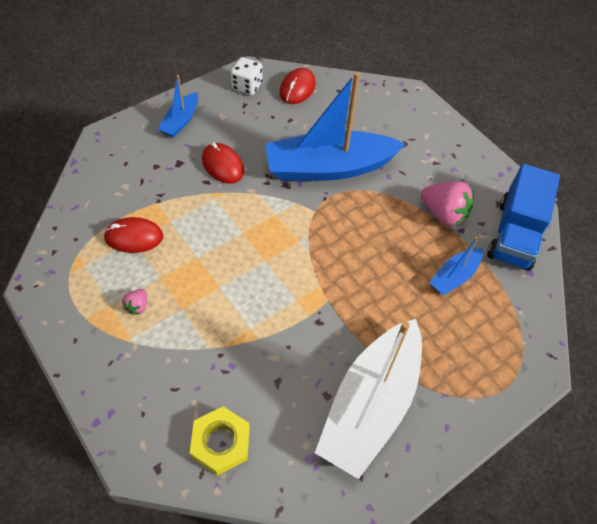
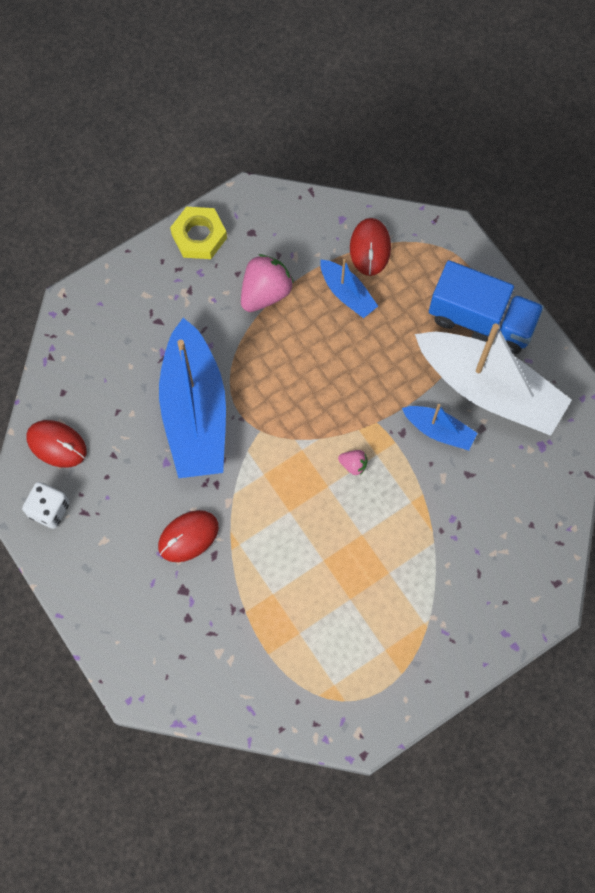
camera: 85 degrees left, 15 degrees up
red mouse [104,217,163,253] -> red mouse moved to [350,218,391,276]
pink strawberry [122,289,147,315] -> pink strawberry moved to [338,450,368,475]
blue boat [158,75,198,137] -> blue boat moved to [402,404,477,451]
yellow nut [190,406,250,475] -> yellow nut moved to [170,207,227,259]
blue truck [487,164,560,271] -> blue truck moved to [429,260,544,354]

